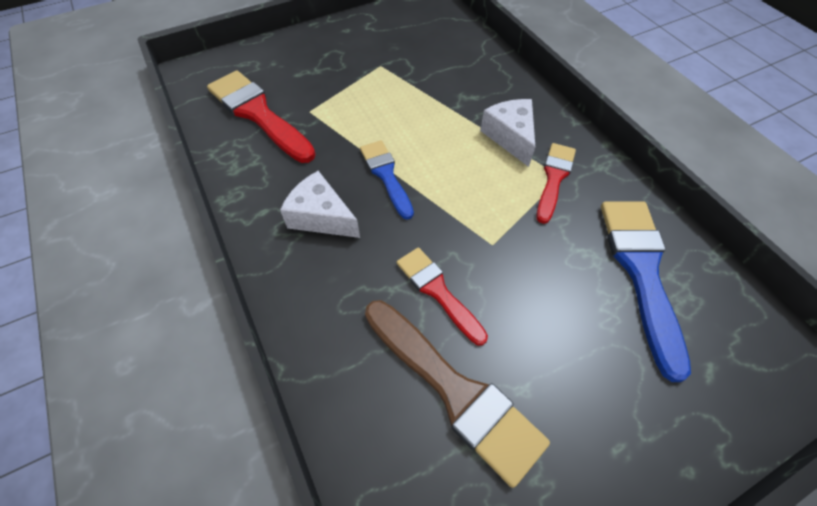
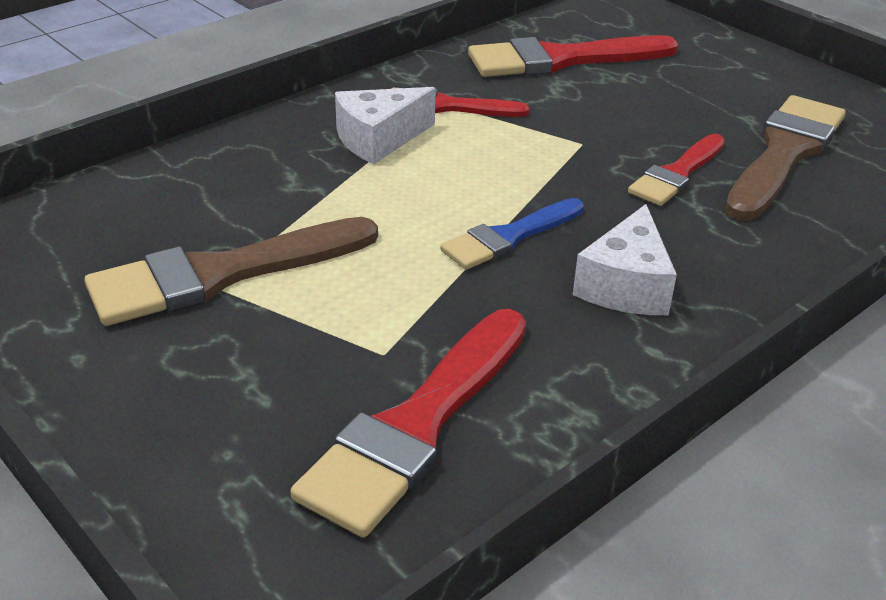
camera: 105 degrees left, 20 degrees down
blue brush [601,201,691,382] -> red brush [468,35,679,77]
none -> brown brush [84,217,378,326]

